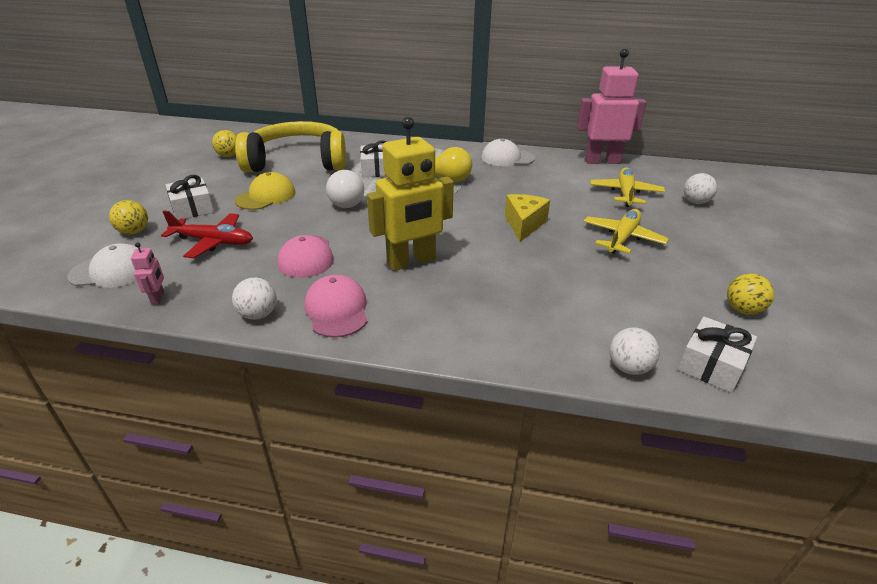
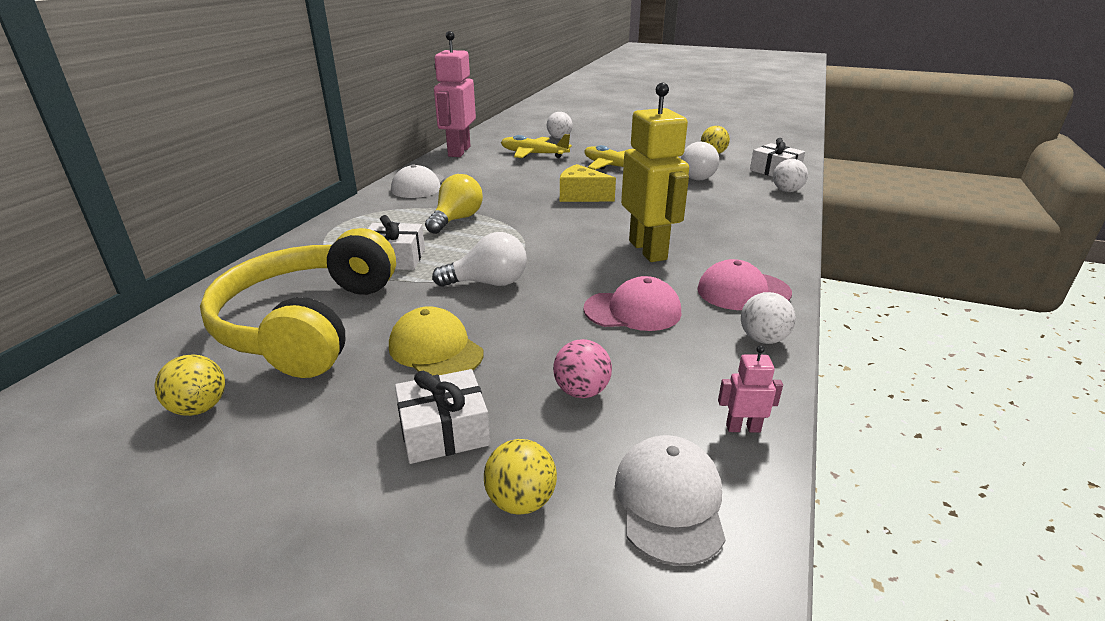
camera: 80 degrees left, 5 degrees down
red plane [161,211,253,258] -> pink ball [553,339,612,398]
none -> white light bulb [681,142,719,180]

